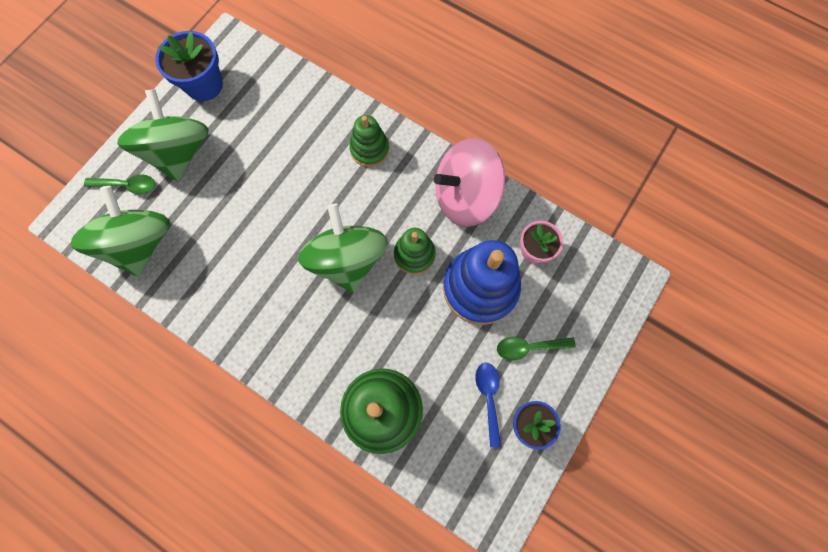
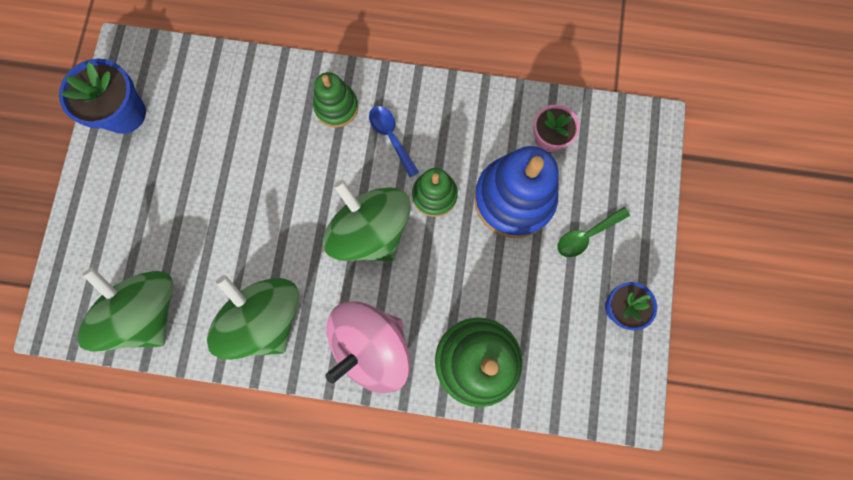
camera: 25 degrees left, 5 degrees up
green spoon [84,174,155,194] -> none
green spinning top [117,89,209,182] -> green spinning top moved to [207,275,299,360]
pink spinning top [434,138,505,227] -> pink spinning top moved to [325,301,410,393]
blue spoon [475,363,501,447] -> blue spoon moved to [369,106,419,177]

